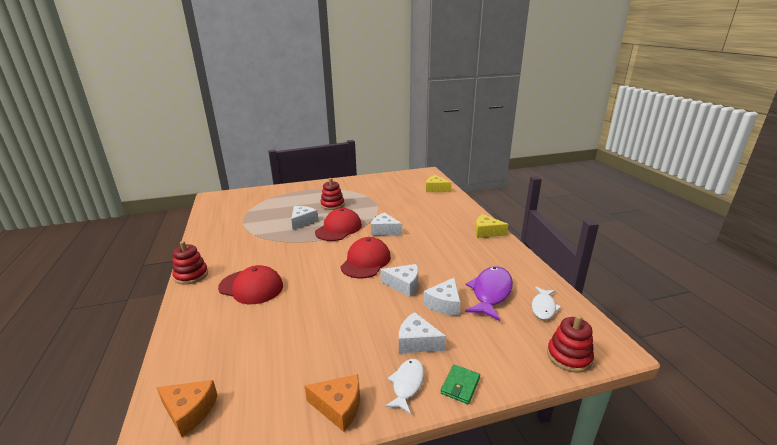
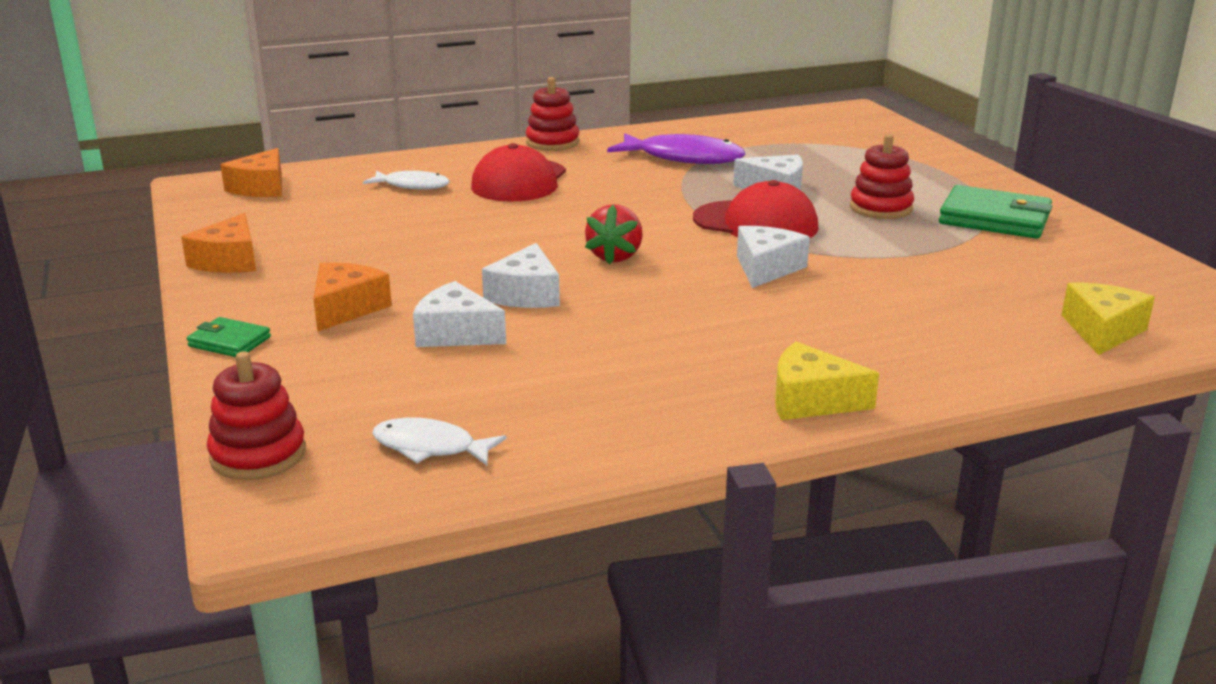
camera: 85 degrees right, 0 degrees up
red cap [340,237,391,279] -> red strawberry [585,204,643,265]
white fish [385,359,424,414] -> white fish moved to [363,171,450,190]
white cheese [399,312,446,353] -> orange cheese [313,262,392,332]
purple fish [465,266,513,321] -> purple fish moved to [607,133,745,164]
yellow cheese [475,214,508,238] -> yellow cheese turned 90 degrees counterclockwise [775,342,879,420]
none -> green wallet [939,185,1053,239]

